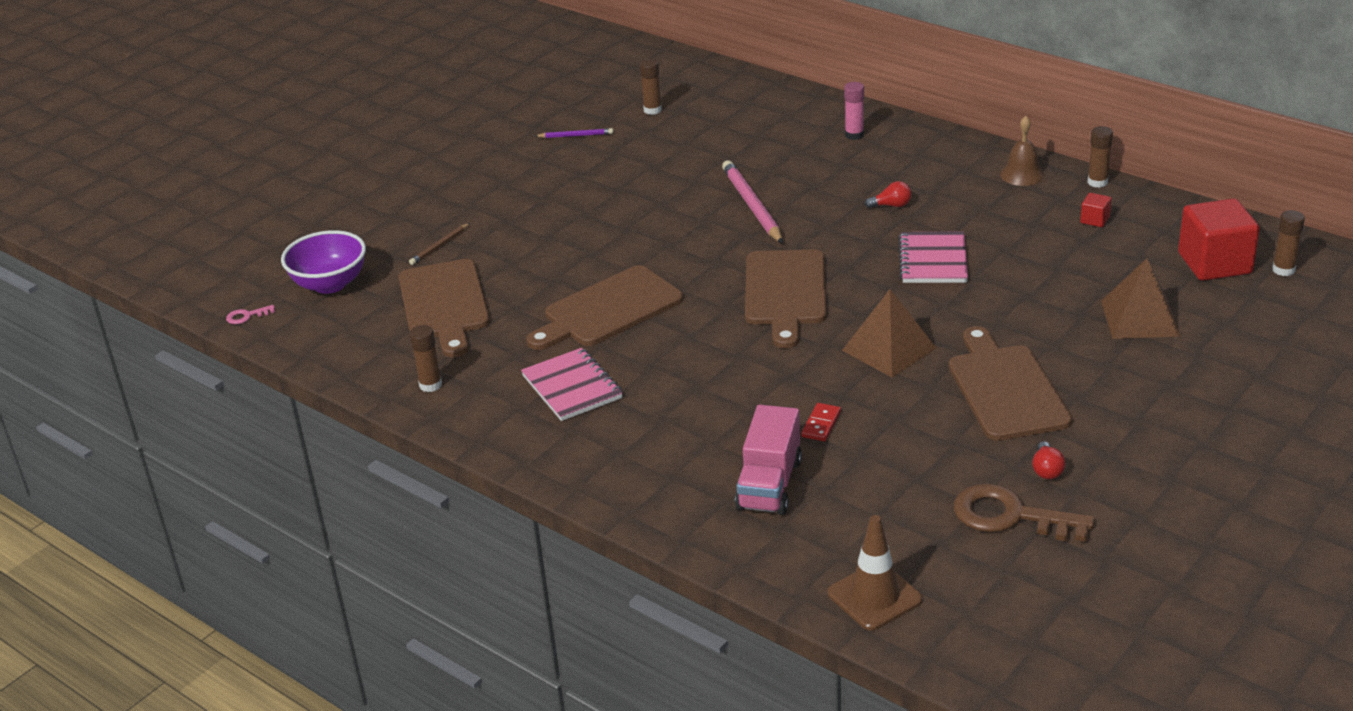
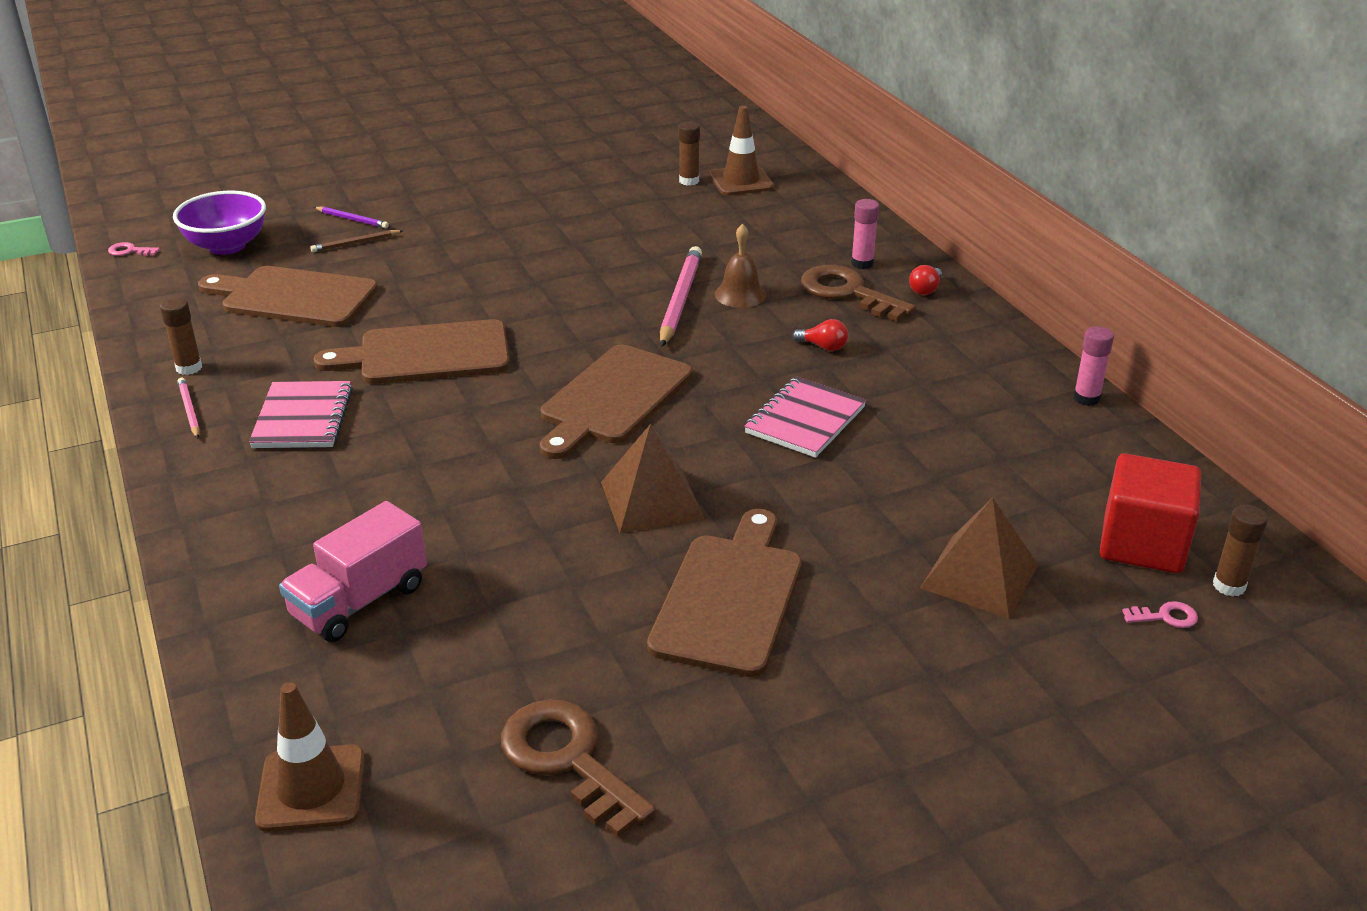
camera: 25 degrees right, 0 degrees up
brown cutting board [399,259,490,357] -> brown cutting board turned 90 degrees clockwise [198,266,378,327]
purple pencil [535,128,613,138] -> purple pencil moved to [314,207,389,228]
red domino [801,403,841,441] -> none
brown bell [1000,116,1045,186] -> brown bell moved to [715,224,766,308]
red light bulb [1032,441,1065,479] -> red light bulb moved to [909,265,942,295]
red cube [1080,193,1112,227] -> none
brown glue stick [1087,126,1113,188] -> pink glue stick [1073,326,1114,406]
none -> pink pencil [177,378,200,438]
none -> brown traffic cone [709,106,774,195]
none -> brown key [801,265,916,321]
none -> pink key [1122,601,1198,628]

